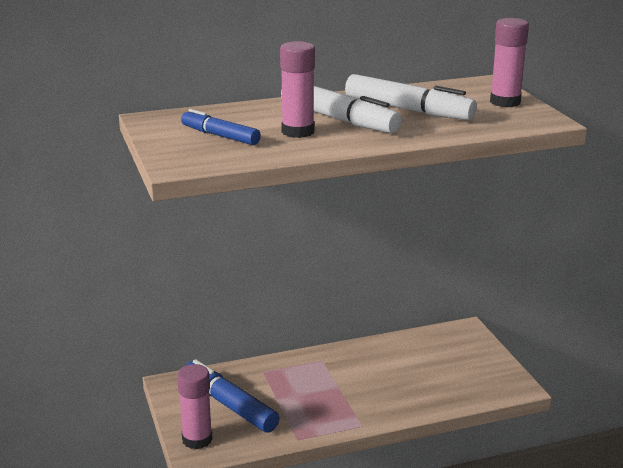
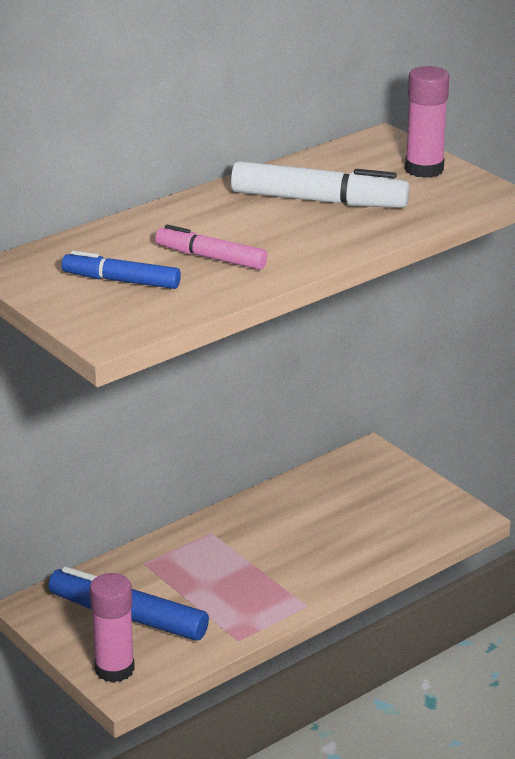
camera: 20 degrees left, 5 degrees up
pink glue stick [280,41,315,138] -> pink marker [155,225,267,270]
white marker [281,86,402,133] -> none

